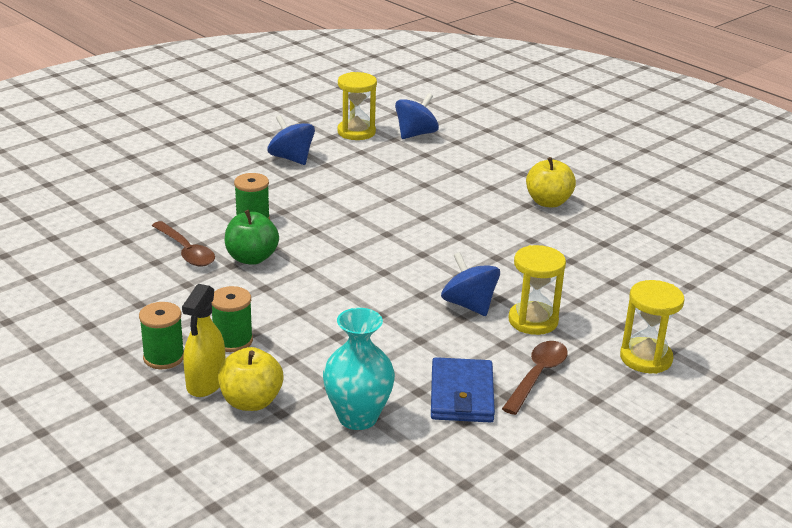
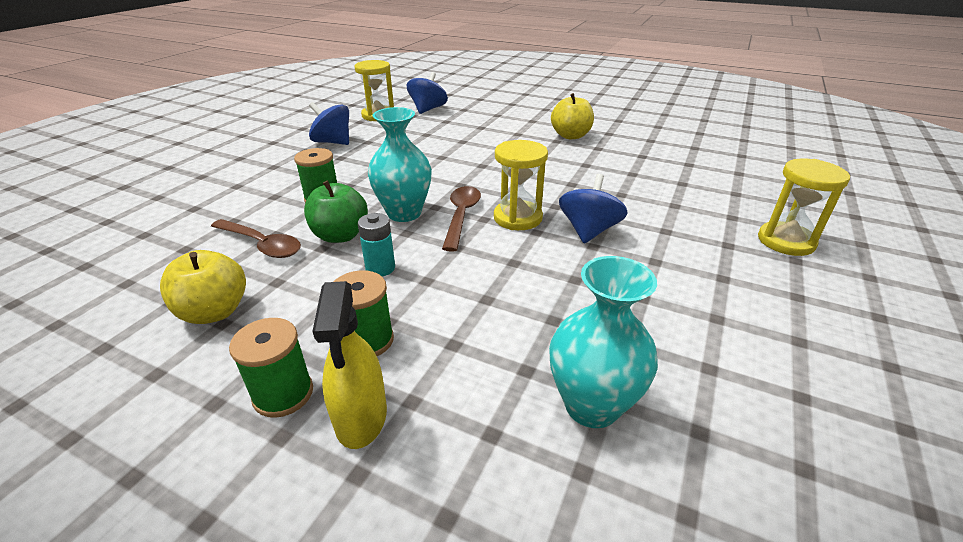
camera: 20 degrees left, 5 degrees up
yellow apple [218,347,283,411] -> yellow apple moved to [160,250,246,324]
blue wallet [431,357,495,422] -> none
blue spinning top [441,252,500,316] -> blue spinning top turned 75 degrees clockwise [559,174,628,244]
brown spoon [502,341,568,415] -> brown spoon moved to [442,186,481,252]
yellow hourglass [509,245,566,335] -> yellow hourglass moved to [494,140,548,230]
none -> turquoise battery [358,213,395,277]
none -> turquoise vase [368,107,432,222]

